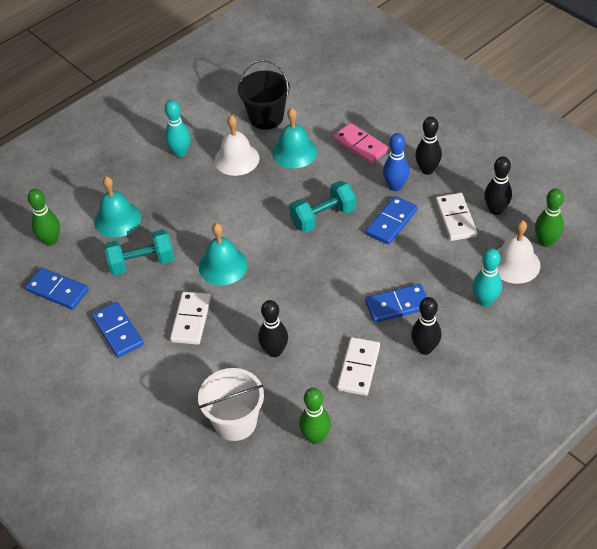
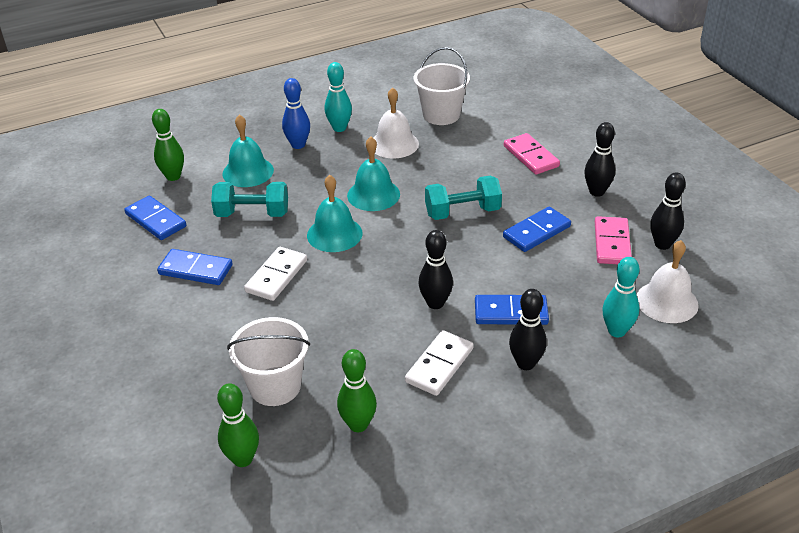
camera: 15 degrees right, 10 degrees down
blue domino [92,302,144,358] -> blue domino turned 60 degrees counterclockwise [157,249,233,285]
black bucket [238,60,290,130] -> white bucket [414,47,470,125]
black bowling pin [258,300,288,357] -> black bowling pin moved to [419,230,453,309]
turquoise bell [272,108,317,168] -> turquoise bell moved to [347,137,400,211]
blue bowling pin [383,133,410,191] -> blue bowling pin moved to [282,78,310,149]
white domino [436,193,477,241] -> pink domino [595,216,632,264]
green bowling pin [535,188,564,247] -> green bowling pin moved to [217,383,259,467]

